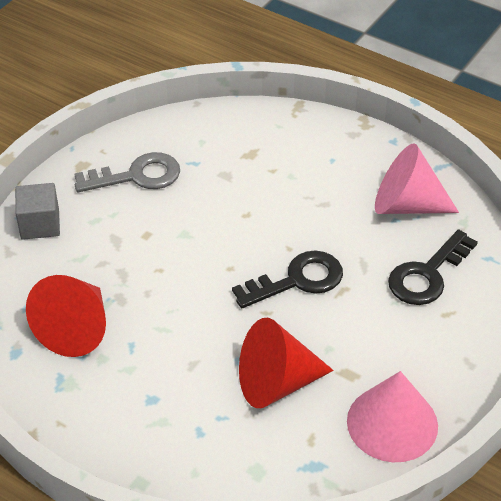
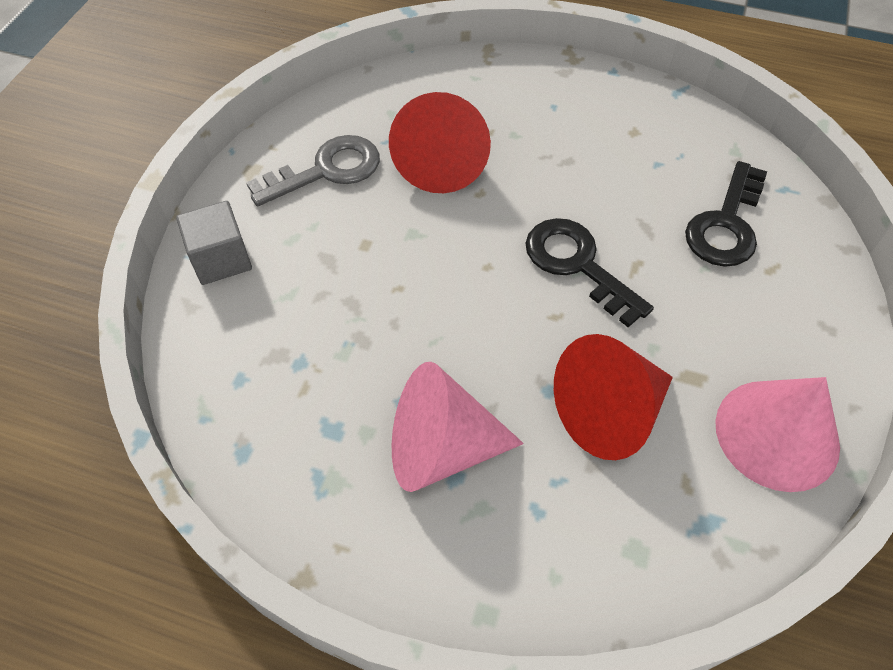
camera: 15 degrees left, 10 degrees up
red cone [26,275,106,357] -> red cone moved to [389,92,491,193]
black key [232,251,343,308] -> black key turned 90 degrees counterclockwise [525,218,654,328]
pink cone [375,143,459,214] -> pink cone moved to [392,362,524,492]

